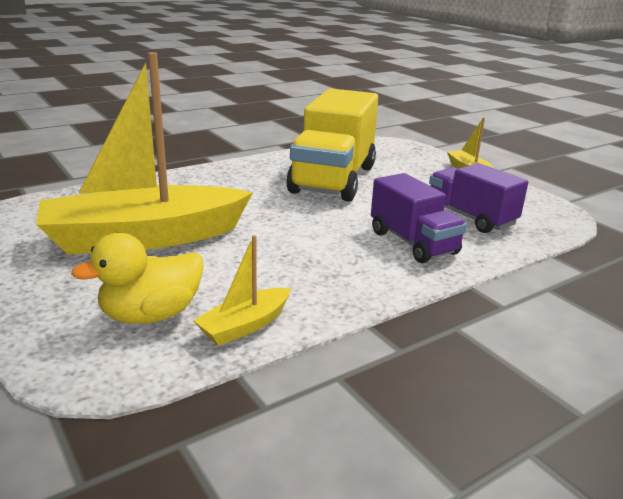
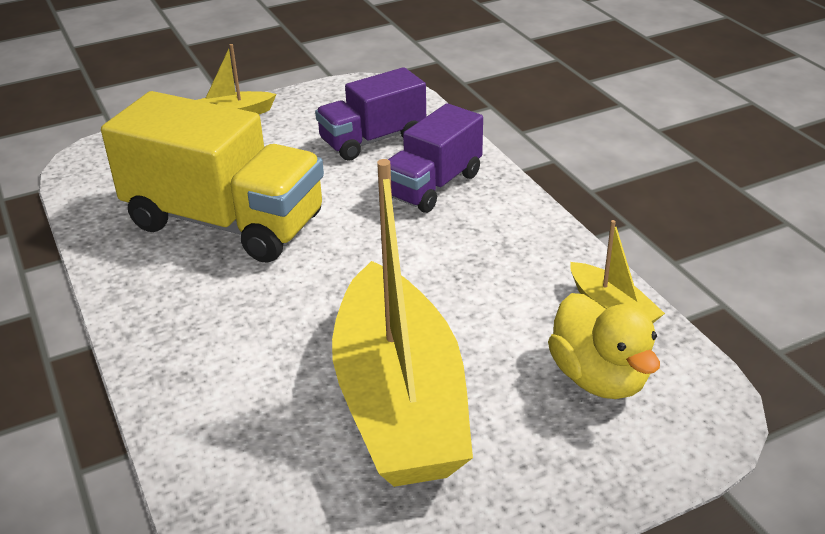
camera: 80 degrees left, 10 degrees up
purple truck [371,173,467,263] -> purple truck turned 150 degrees clockwise [388,103,483,213]

